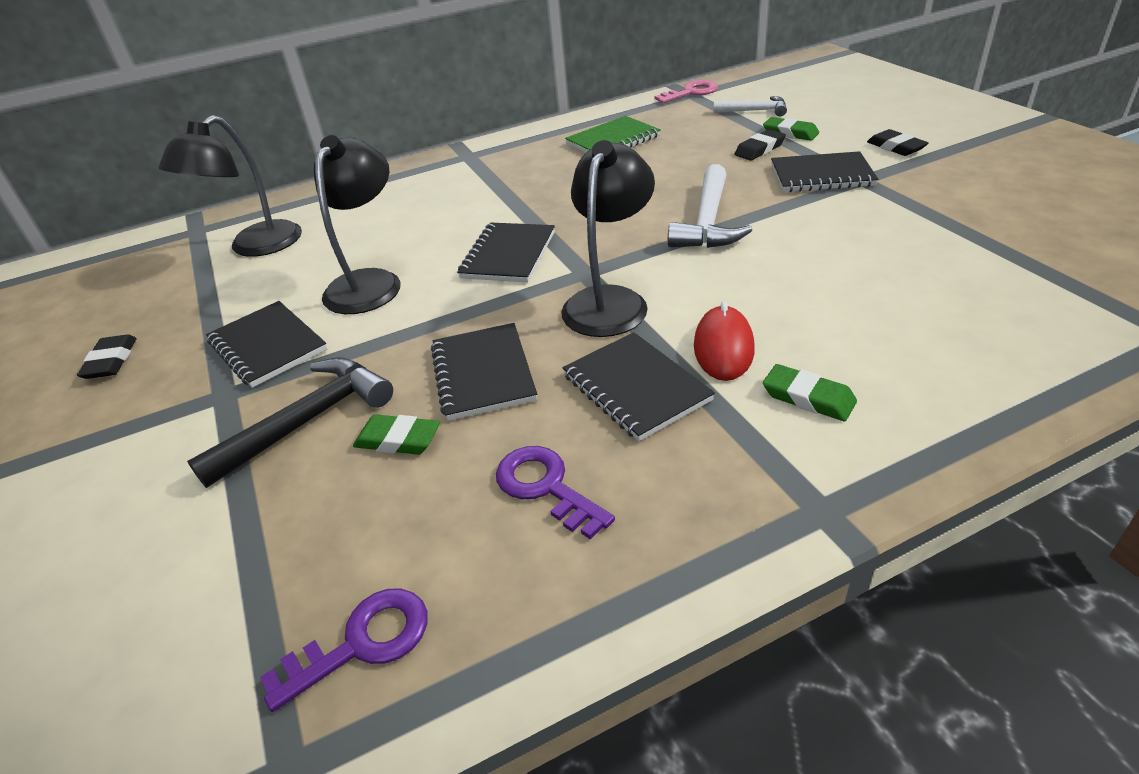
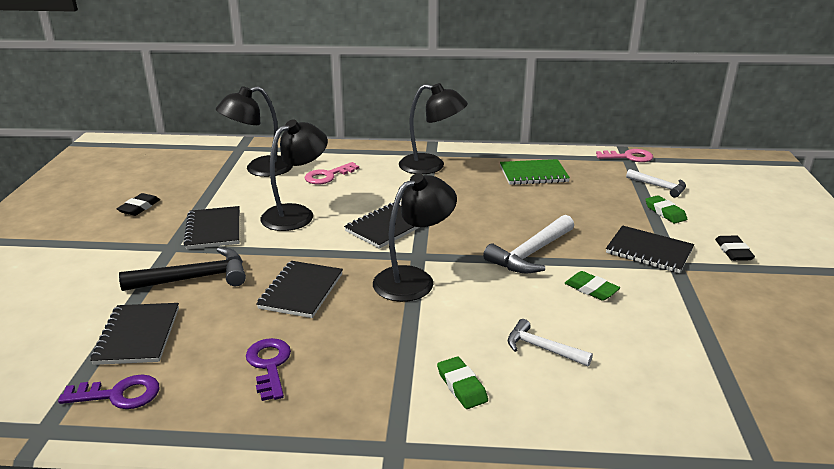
camera: 25 degrees right, 10 degrees down
green eraser [353,414,440,455] -> green eraser moved to [564,271,620,301]
black notebook [562,332,715,441] -> black notebook moved to [90,303,179,365]
red mouse [694,301,755,381] -> none
black eraser [734,129,786,161] -> none
none -> pink key [304,162,359,184]
none -> black lamp [399,83,468,174]
none -> white hammer [508,319,593,366]

